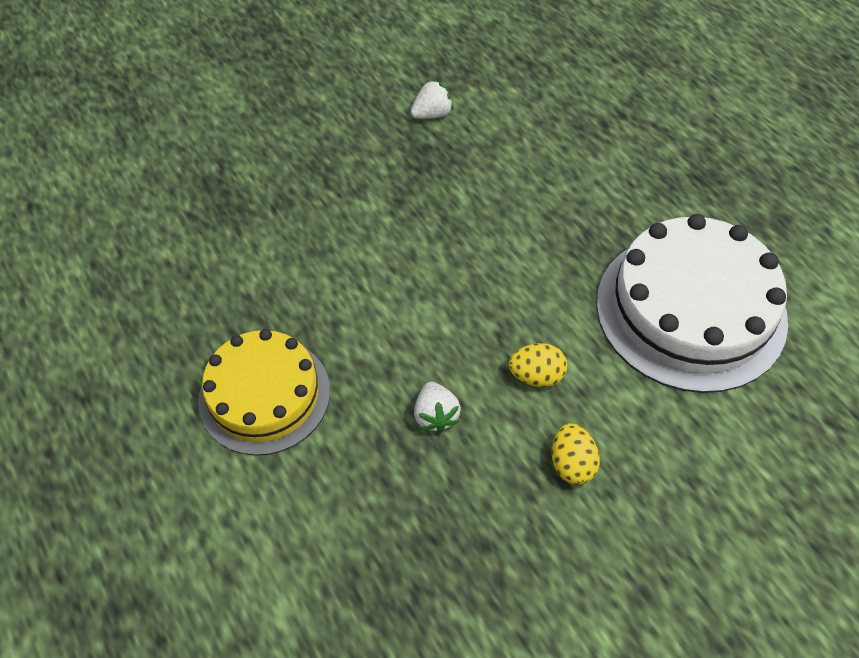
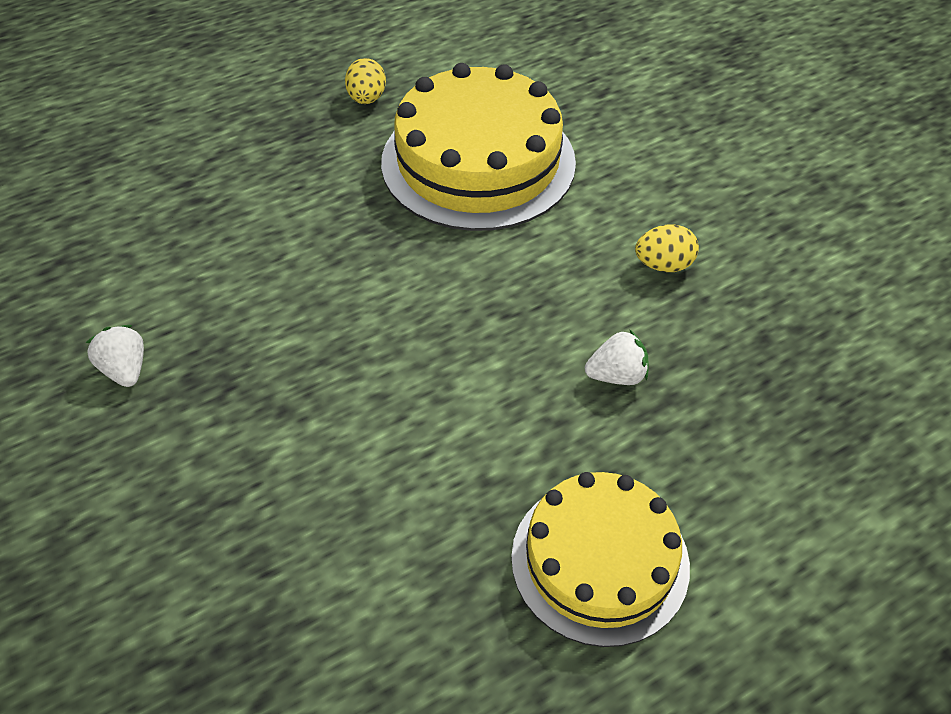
camera: 90 degrees left, 5 degrees down
yellow egg [509,343,567,387] -> yellow egg moved to [345,58,386,104]
white cake [597,214,788,393] -> yellow cake [381,63,576,231]

